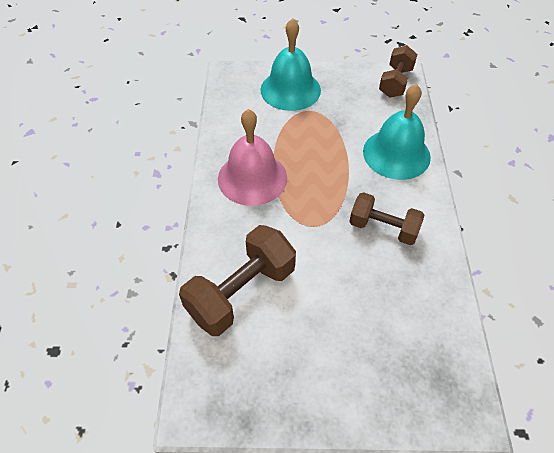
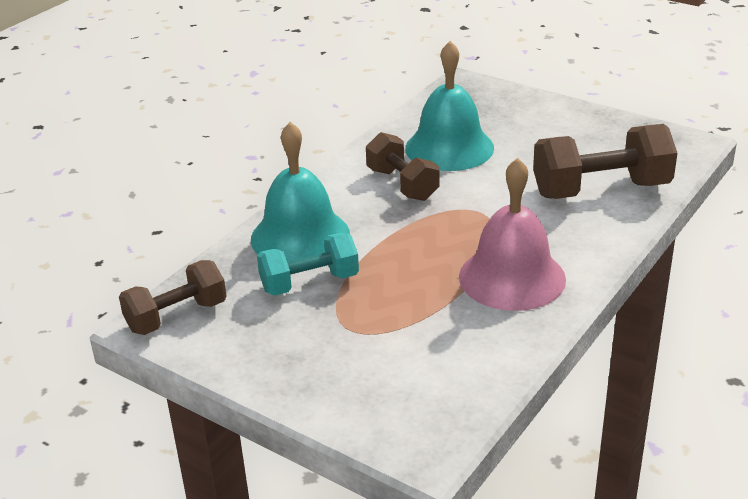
camera: 145 degrees left, 20 degrees down
turquoise bell [260,18,321,111] -> turquoise bell moved to [405,41,494,171]
none -> turquoise dumbbell [257,233,359,296]

